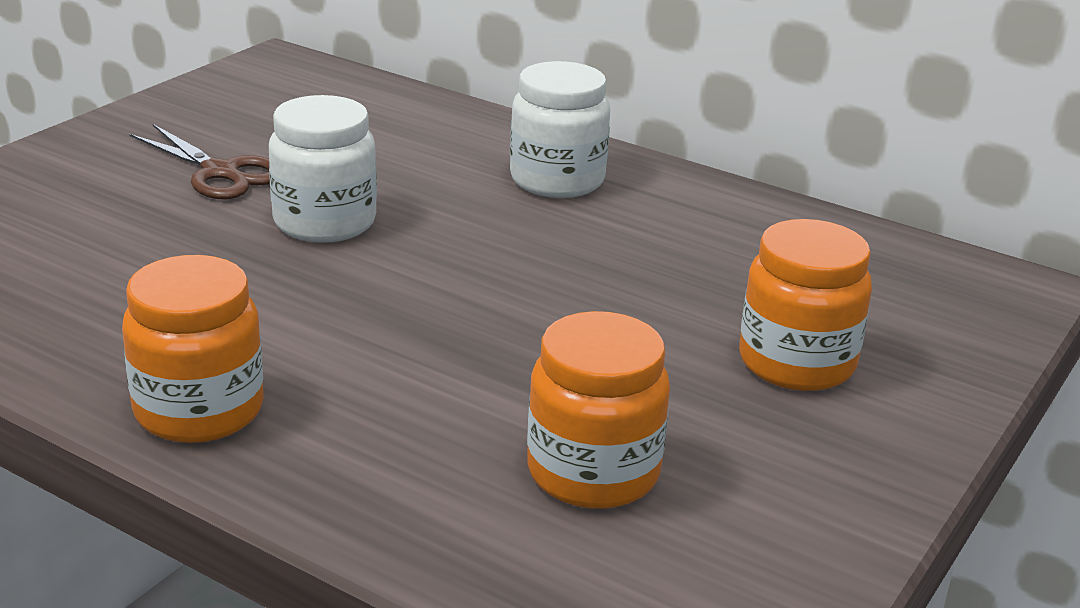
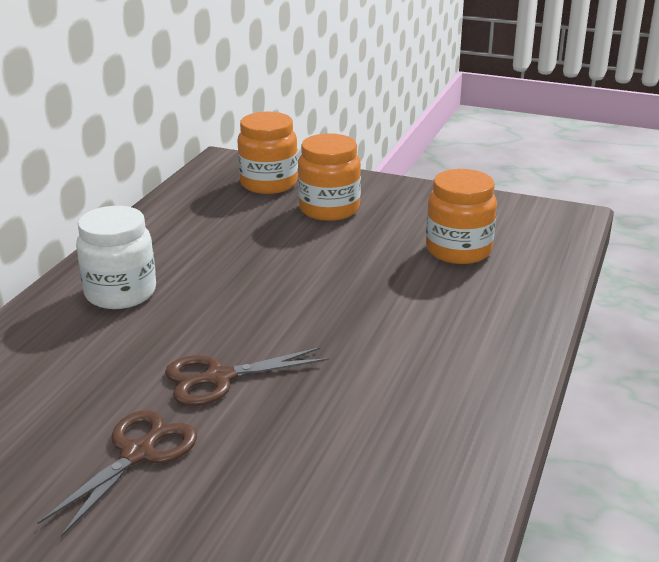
camera: 100 degrees left, 0 degrees up
orange jar [122,255,263,443] -> orange jar moved to [237,112,298,194]
white jar [269,95,377,243] -> brown scissors [165,347,329,406]

